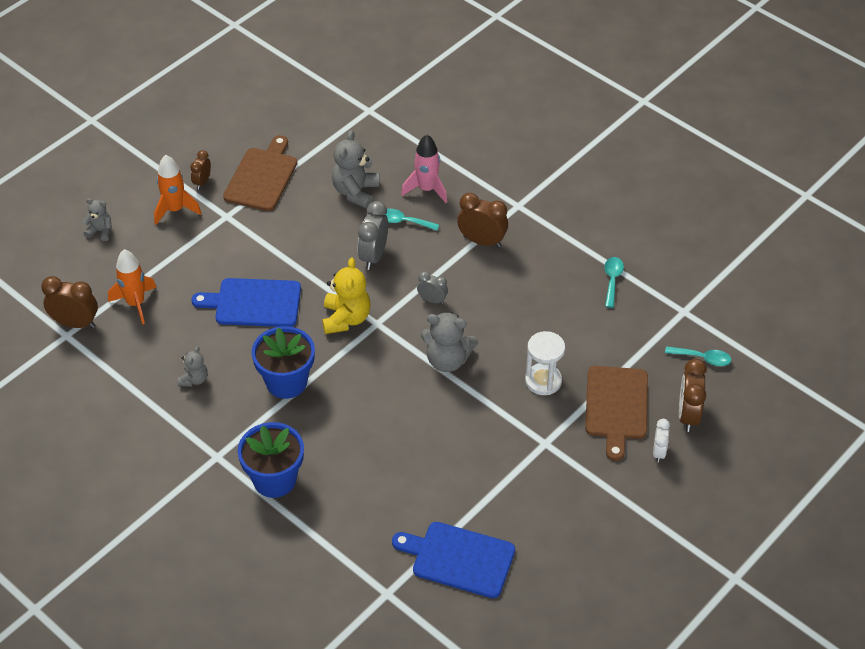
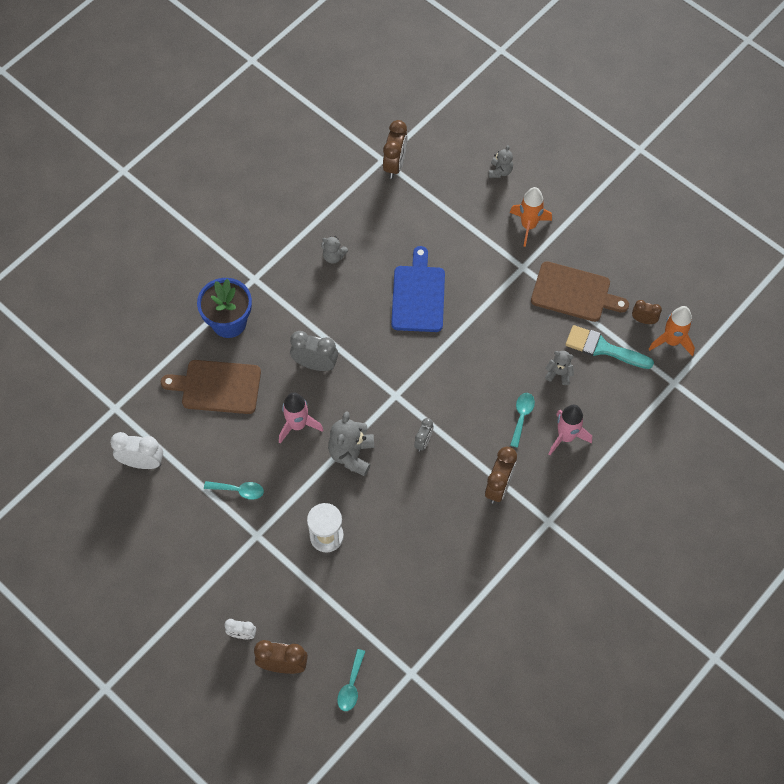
camera: 90 degrees right, 15 degrees up
orange rocket [108,249,157,324] -> orange rocket moved to [649,306,695,356]
brown clock [190,150,211,190] -> brown clock moved to [632,300,662,324]
blue flower pot [251,326,315,399] -> none
yellow teddy bear [322,258,371,334] -> none
grey teddy bear [332,130,379,209] -> grey teddy bear [545,351,574,385], size x0.57
grey clock [358,201,388,270] -> grey clock moved to [290,331,338,371]
blue cutting board [392,522,515,598] -> white clock [110,432,163,469]
brown cutting board [585,366,648,461] -> brown cutting board moved to [161,360,261,414]
turquoise spoon [604,257,624,308] -> turquoise spoon moved to [204,481,264,500]
none -> pink rocket [279,392,323,444]
none -> turquoise brush [565,325,654,369]

